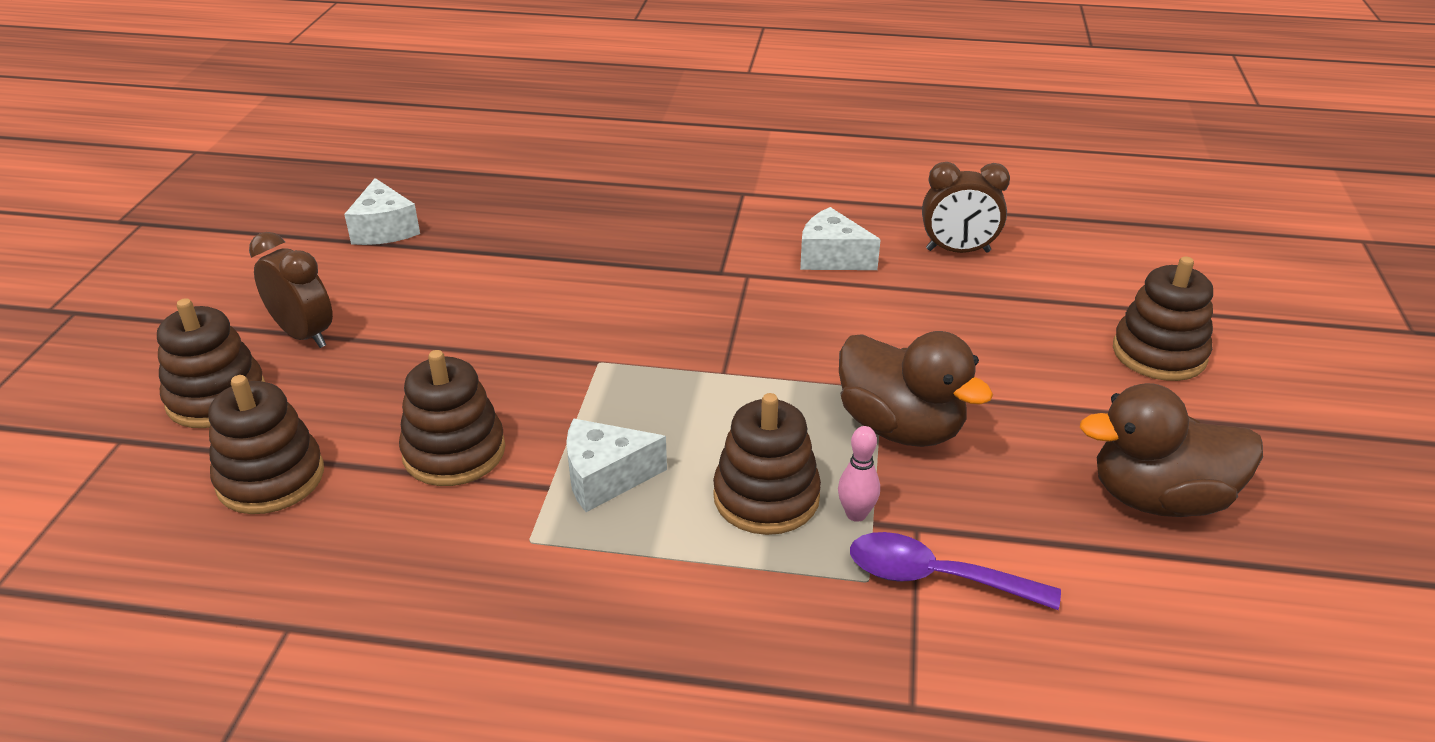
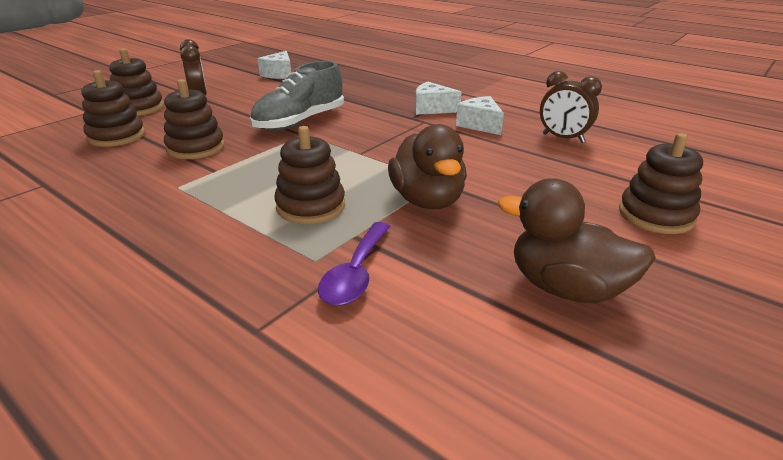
camera: 30 degrees right, 5 degrees down
white cheese [566,418,667,512] -> white cheese moved to [415,82,462,115]
pink bowling pin [838,426,880,522] -> none
purple spoon [850,532,1061,610] -> purple spoon turned 120 degrees counterclockwise [318,222,390,306]
none -> grey shoe [250,61,344,131]

